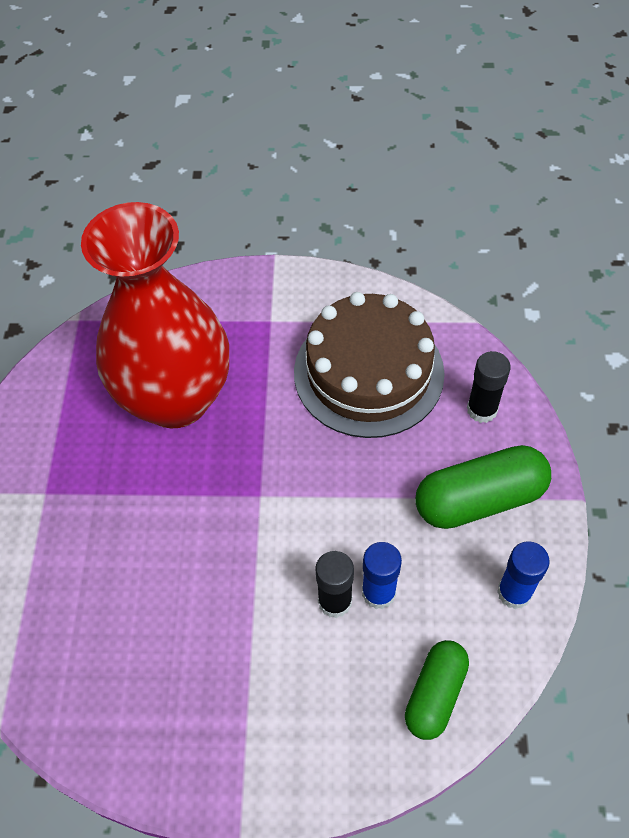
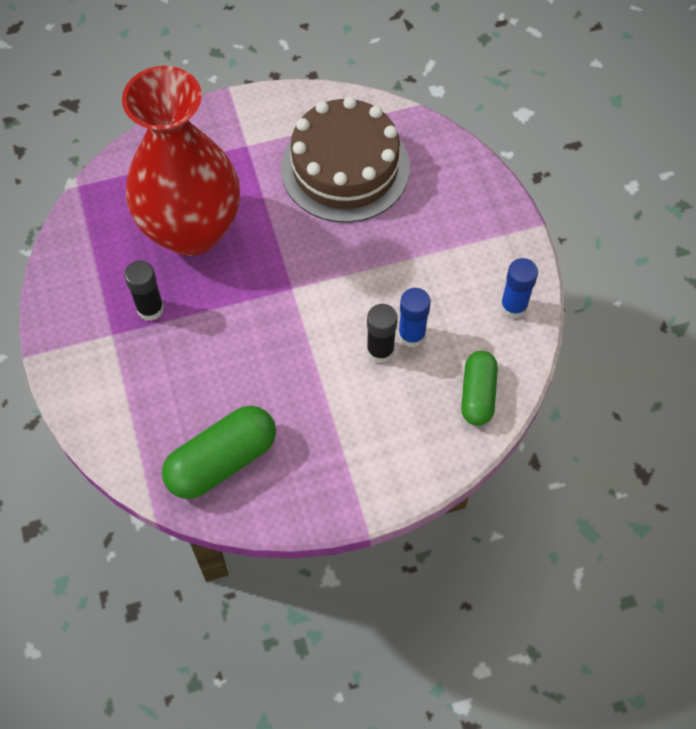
camera: 20 degrees left, 5 degrees up
green capsule [415,445,551,529] -> green capsule moved to [162,406,276,499]
black glue stick [467,351,511,423] -> black glue stick moved to [124,261,164,321]

